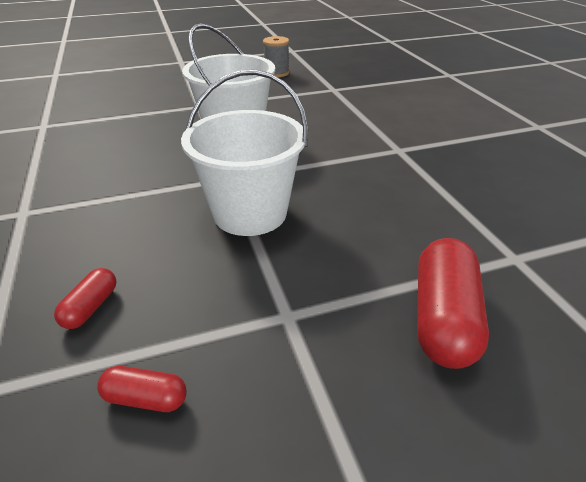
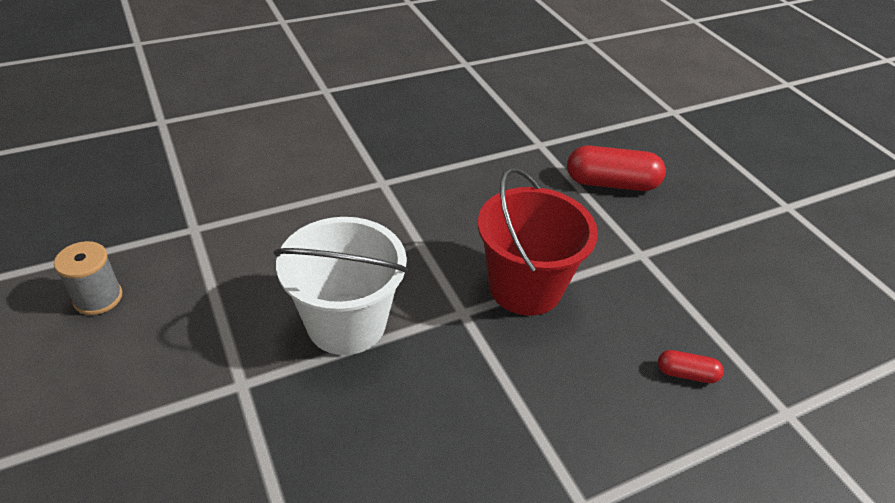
camera: 100 degrees left, 5 degrees up
red capsule [97,366,187,412] -> none
white bucket [181,69,308,236] -> red bucket [478,168,598,316]

